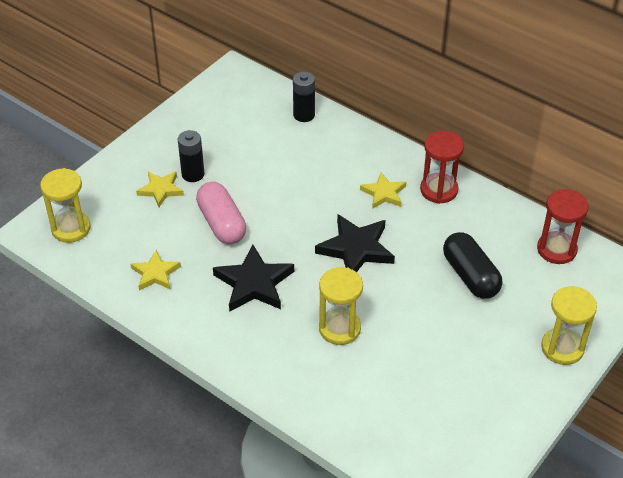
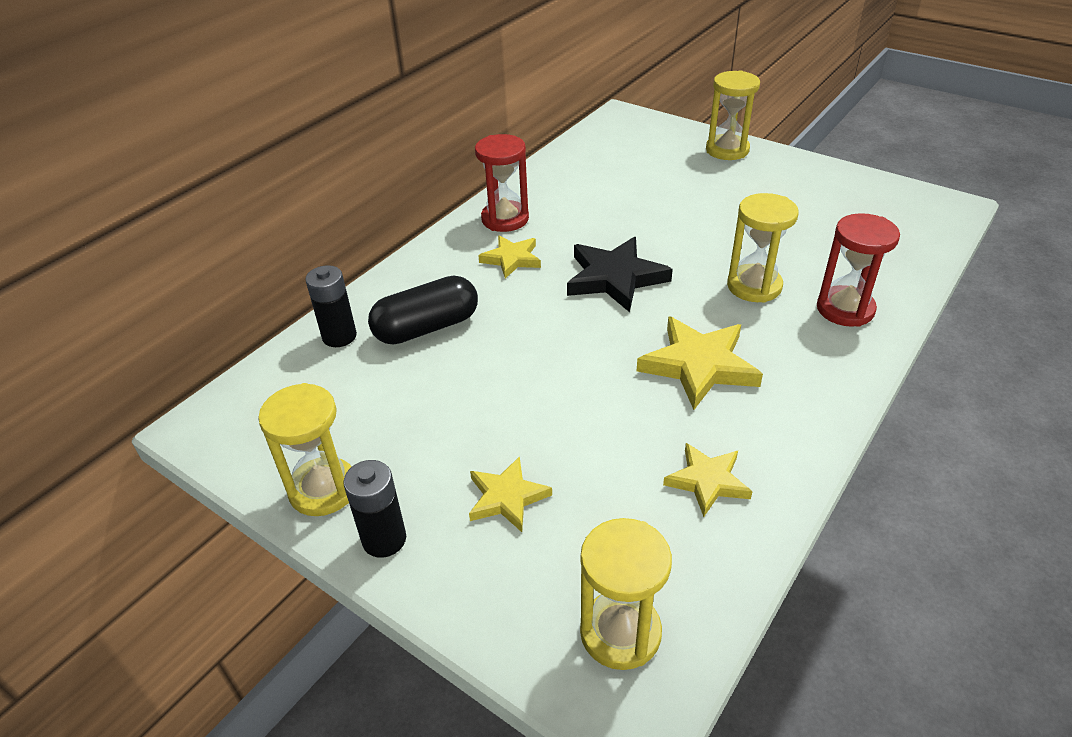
camera: 90 degrees left, 5 degrees down
black battery [178,130,205,182] -> black battery moved to [343,460,406,558]
pink capsule [196,182,246,244] -> none
black star [213,244,294,312] -> yellow star [637,316,763,410]
black capsule [443,232,502,299] -> black capsule moved to [368,276,478,345]
red hourglass [537,189,589,264] -> red hourglass moved to [817,213,900,327]
none -> yellow hourglass [258,383,352,516]

